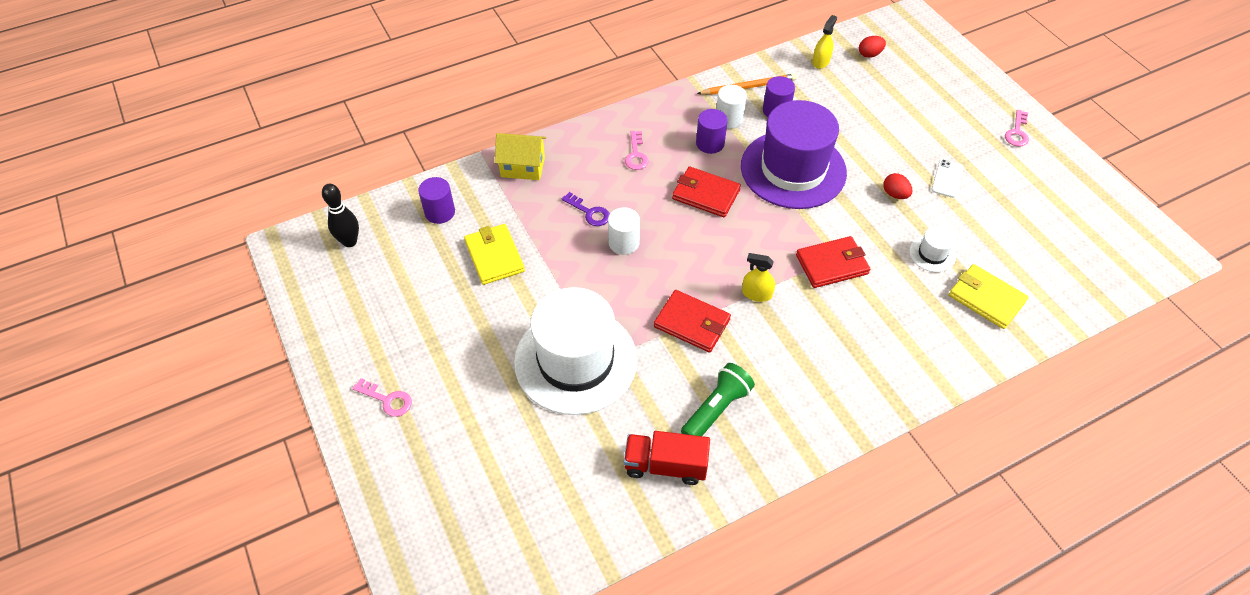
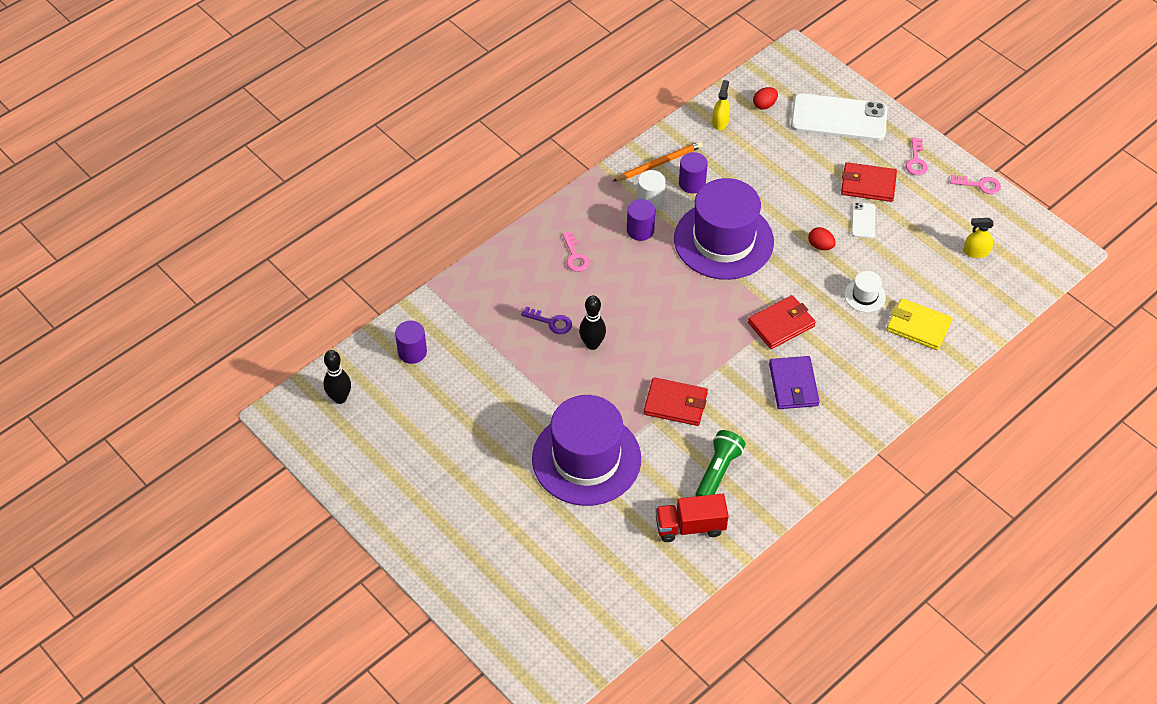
camera: 15 degrees left, 0 degrees up
pink key [352,378,412,417] -> pink key moved to [950,175,1001,194]
yellow wallet [464,224,525,285] -> none
yellow house [495,133,546,180] -> none
white hat [514,287,637,415] -> purple hat [532,395,641,506]
white cylinder [608,207,640,255] -> black bowling pin [579,296,606,350]
red wallet [672,166,741,217] -> red wallet moved to [841,162,897,202]
yellow spray bottle [742,253,775,302] -> yellow spray bottle moved to [963,218,994,258]
none -> purple wallet [769,356,820,409]
none -> white phone [791,93,888,141]

